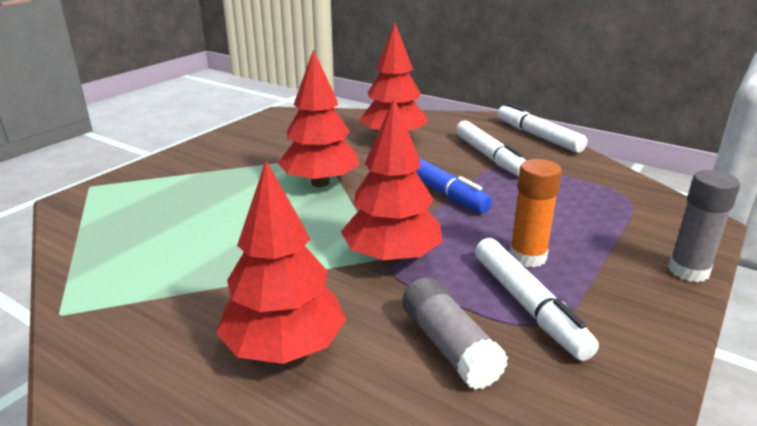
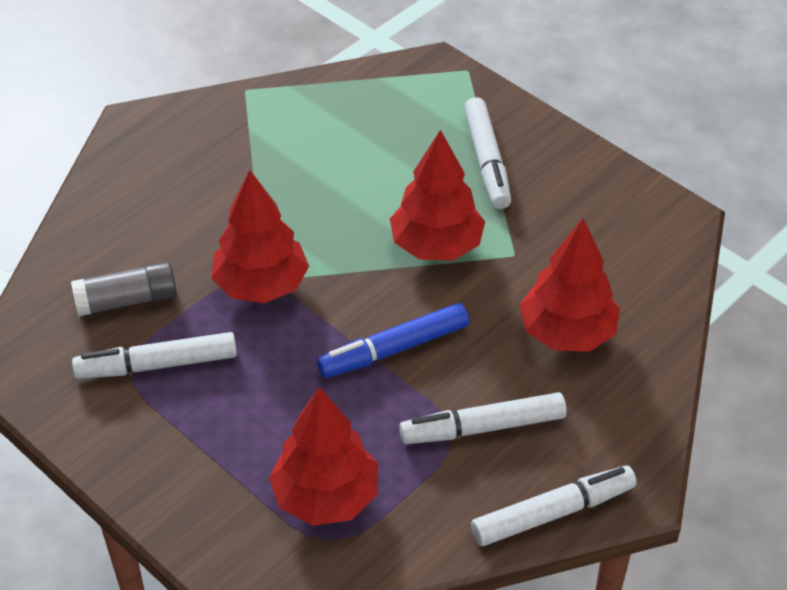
camera: 100 degrees right, 20 degrees up
red tree [216,161,346,364] -> red tree moved to [269,387,378,526]
orange glue stick [510,159,562,267] -> none
grey glue stick [668,170,740,282] -> none
none -> white marker [464,97,511,209]

